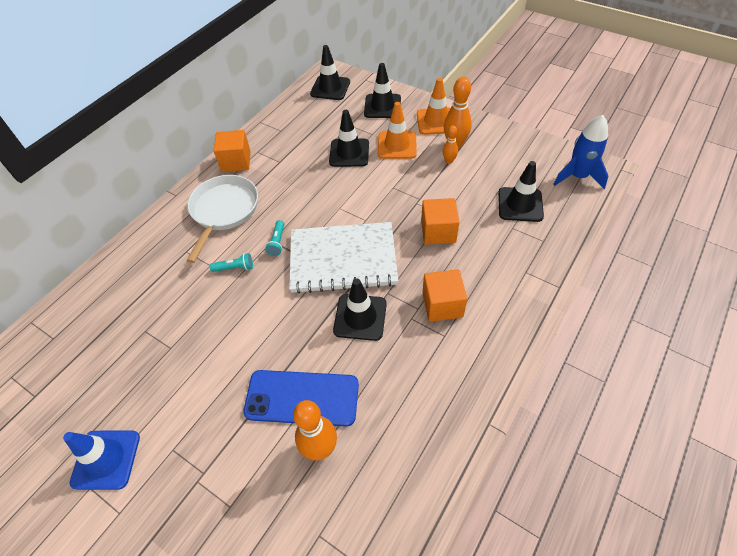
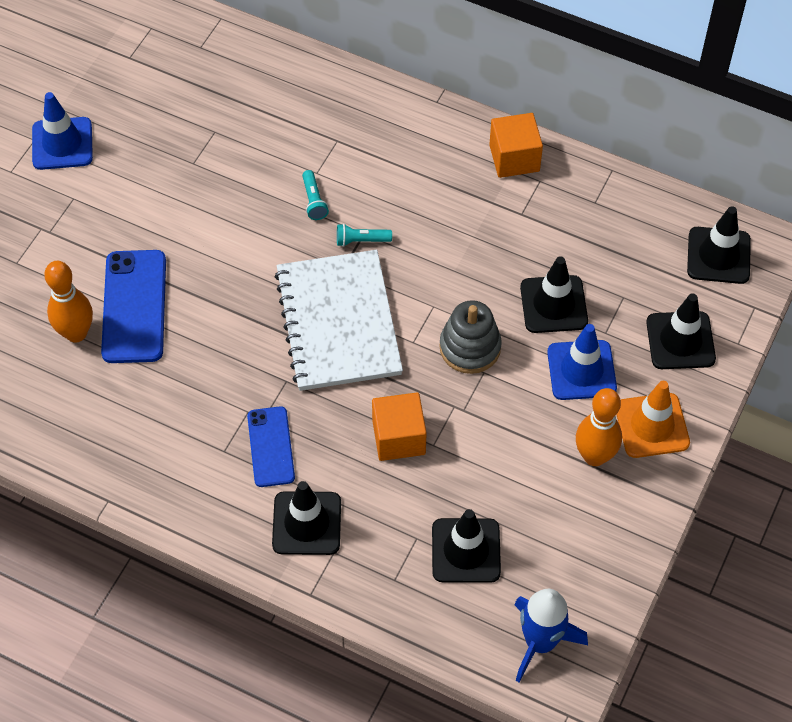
camera: 80 degrees right, 5 degrees up
white pan [186,175,258,263] -> none
black traffic cone [333,278,387,341] -> black traffic cone moved to [272,481,341,555]
orange traffic cone [378,102,417,159] -> blue traffic cone [547,324,617,400]
orange cube [422,269,467,322] -> blue phone [247,406,295,487]
orange bowling pin [443,125,458,164] -> none
none -> grey stacking toy [439,300,502,374]

